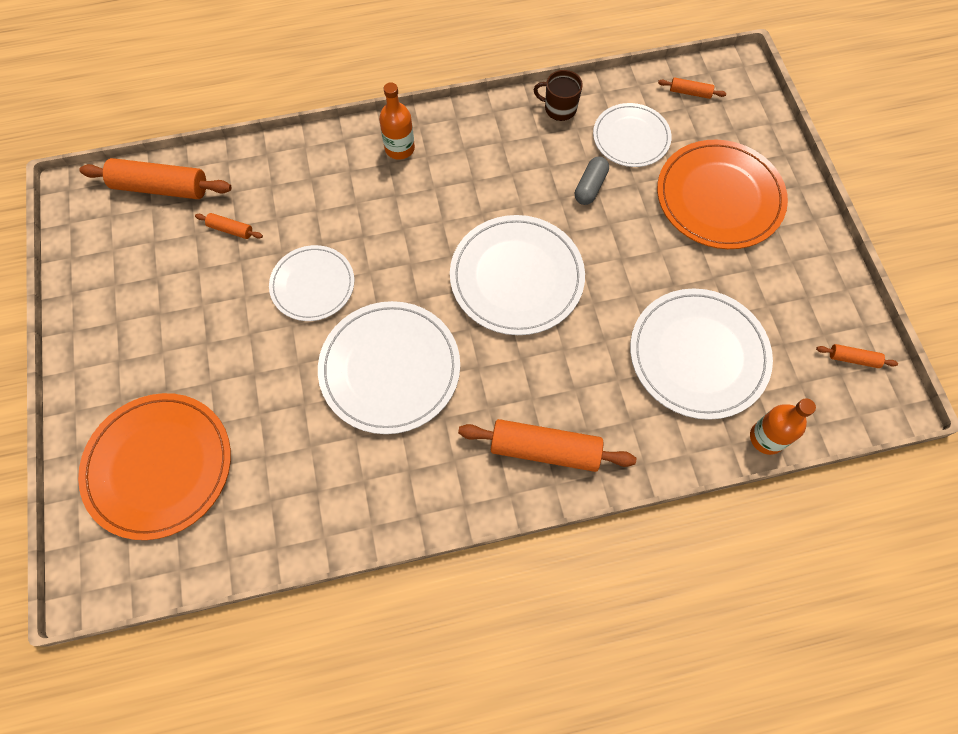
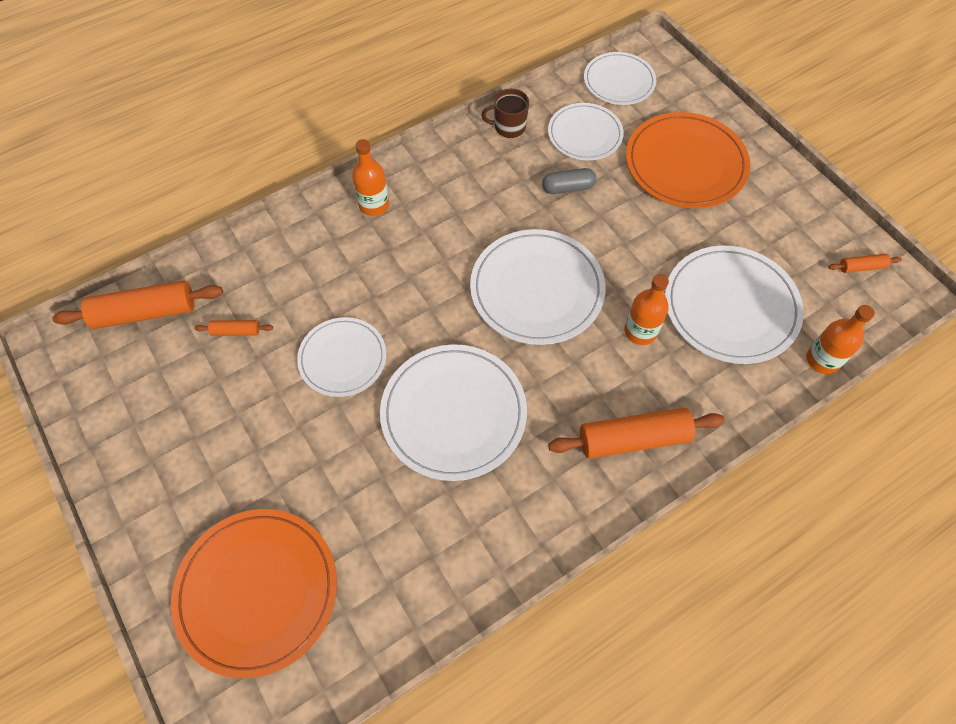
camera: 20 degrees left, 5 degrees down
grey capsule [575,157,609,205] -> grey capsule turned 75 degrees clockwise [542,168,596,194]
orange rolling pin [658,77,726,99] -> white plate [584,52,656,105]
none -> orange bottle [624,274,669,345]

